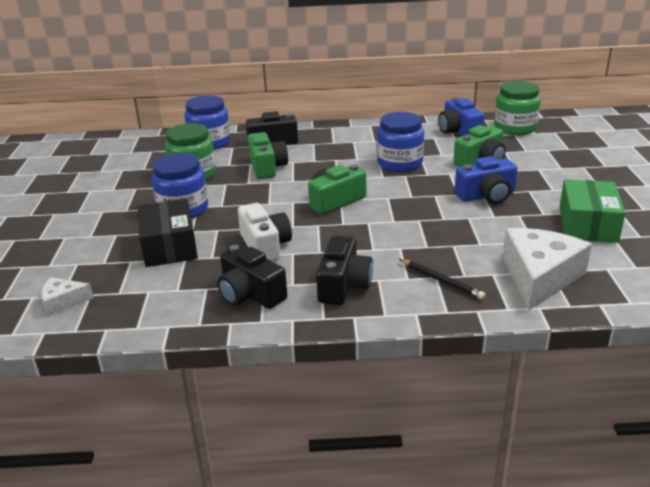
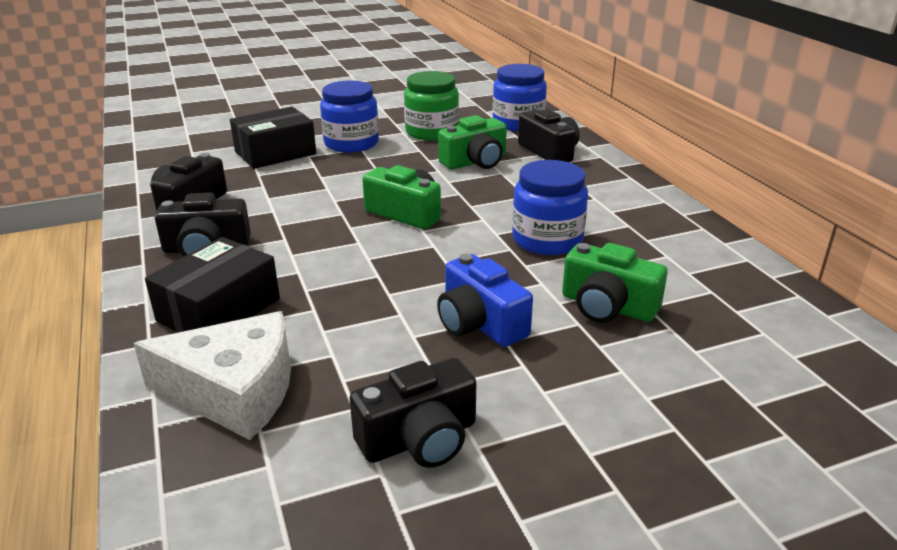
camera: 70 degrees right, 0 degrees up
white cheese [42,278,94,316] -> none
white camera [238,203,292,261] -> none
black pencil [399,259,486,300] -> black box [145,237,280,333]
blue camera [438,97,484,136] -> none
green jar [494,81,541,135] -> none
green box [559,179,626,243] -> black camera [349,358,476,468]

